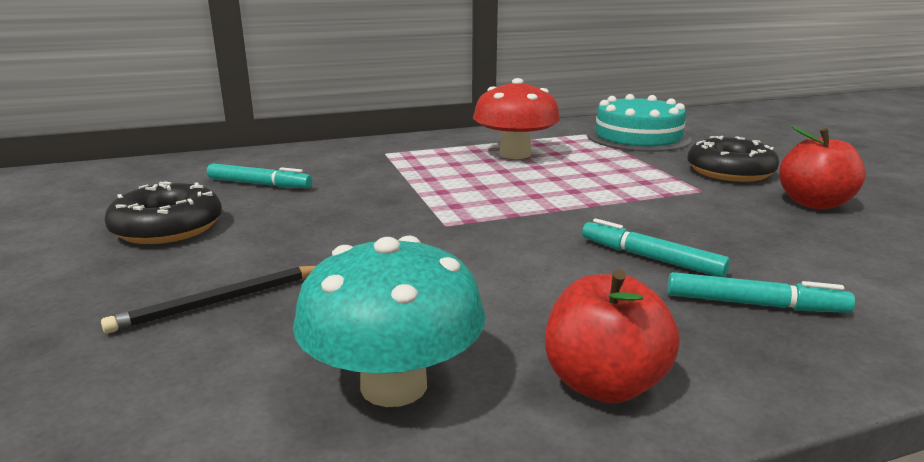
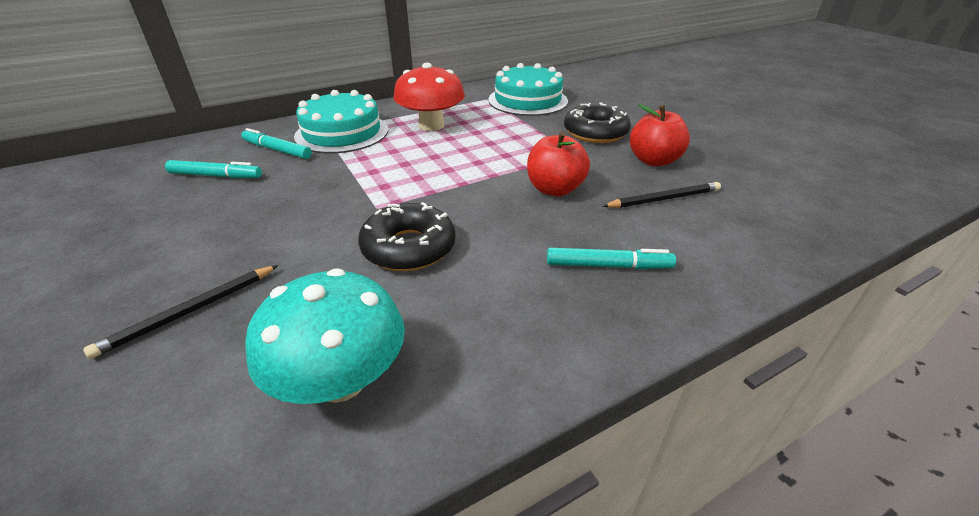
camera: 10 degrees left, 15 degrees up
black donut [105,181,222,244] -> black donut moved to [358,202,456,271]
red apple [545,269,680,403] -> red apple moved to [527,131,590,196]
turquoise marker [582,219,730,277] -> turquoise marker moved to [241,128,312,159]
none -> turquoise cake [294,90,388,153]
none -> black pencil [603,182,721,208]

